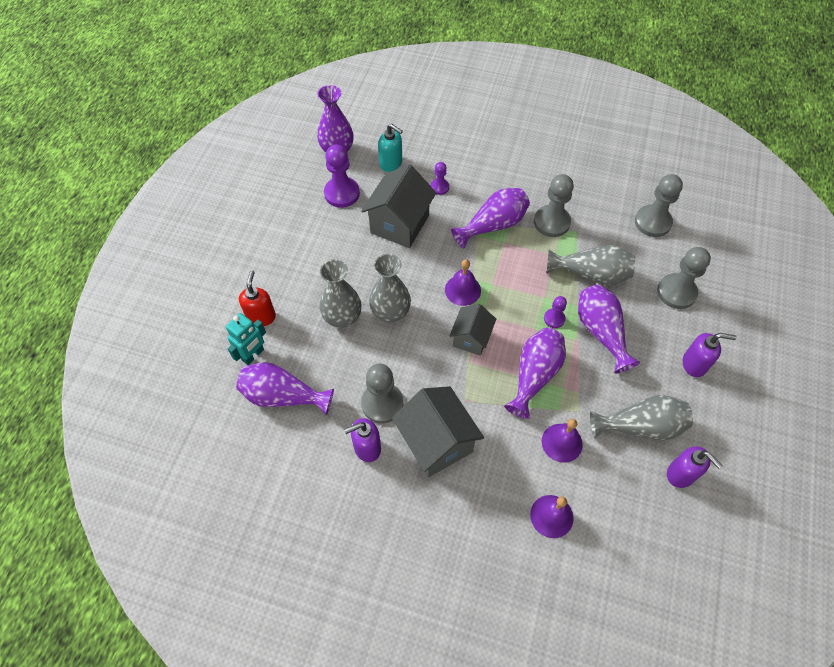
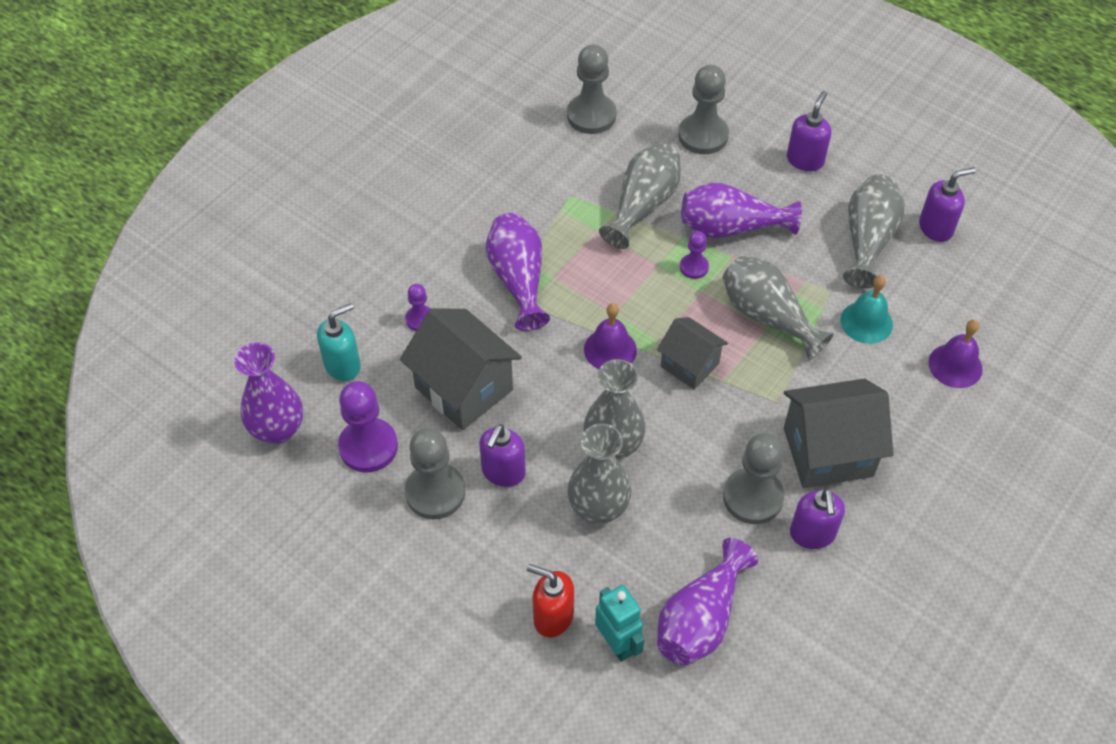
camera: 70 degrees left, 5 degrees down
purple vase [504,328,566,419] -> grey vase [722,255,834,360]
grey pawn [534,174,574,237] -> grey pawn moved to [405,428,465,519]
purple bell [542,419,583,463] -> turquoise bell [840,275,893,344]
none -> purple soap dispenser [479,424,525,487]

